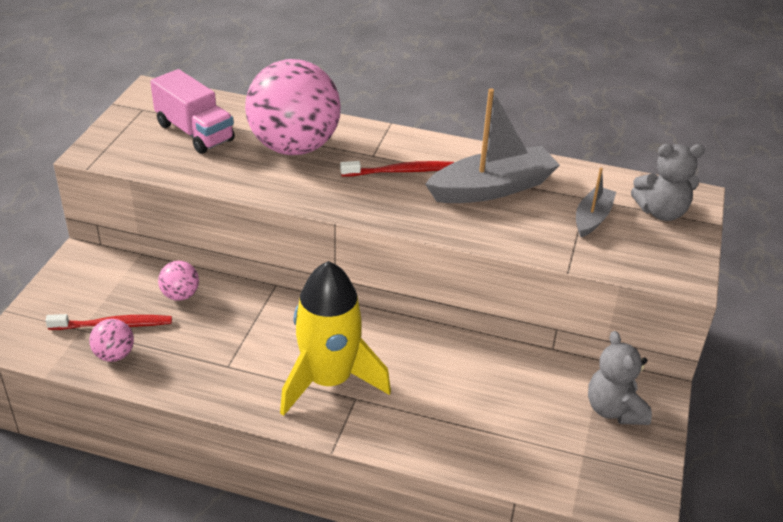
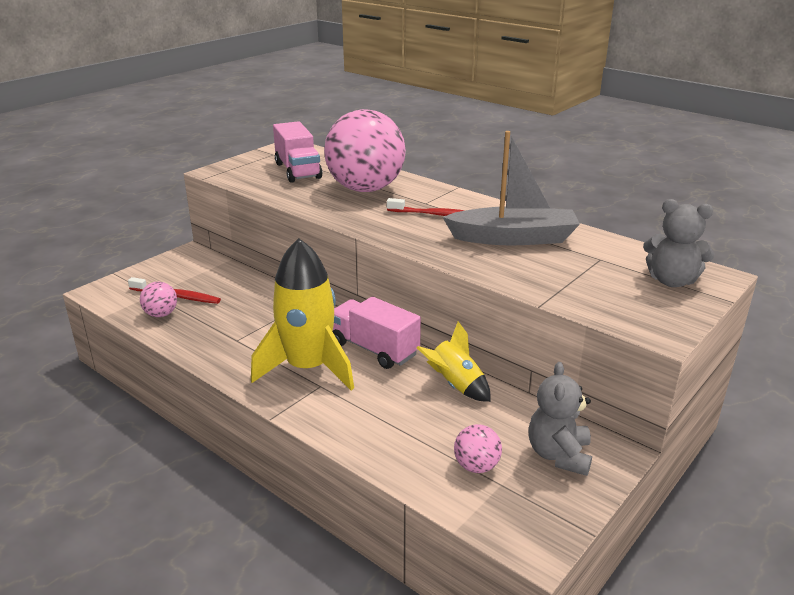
camera: 25 degrees right, 10 degrees down
pink ball [158,261,199,301] -> pink ball moved to [454,424,502,473]
grey boat [576,168,616,237] -> none
none -> pink truck [333,297,421,369]
none -> yellow rocket [417,321,490,402]

